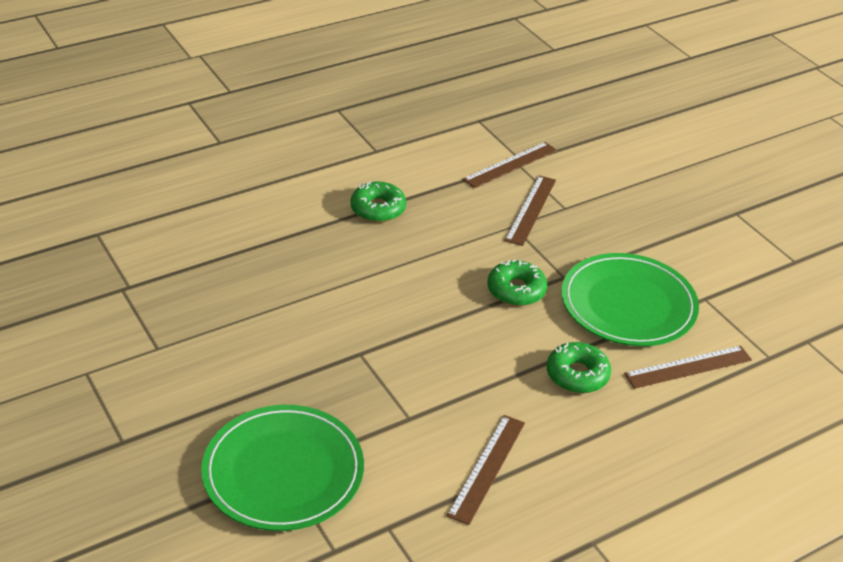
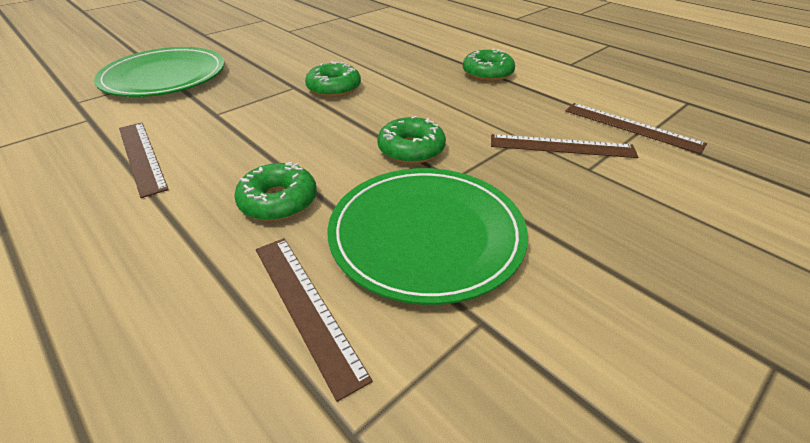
camera: 80 degrees right, 0 degrees up
brown ruler [447,415,525,525] -> brown ruler turned 45 degrees clockwise [119,122,169,198]
none -> green donut [305,61,361,97]

